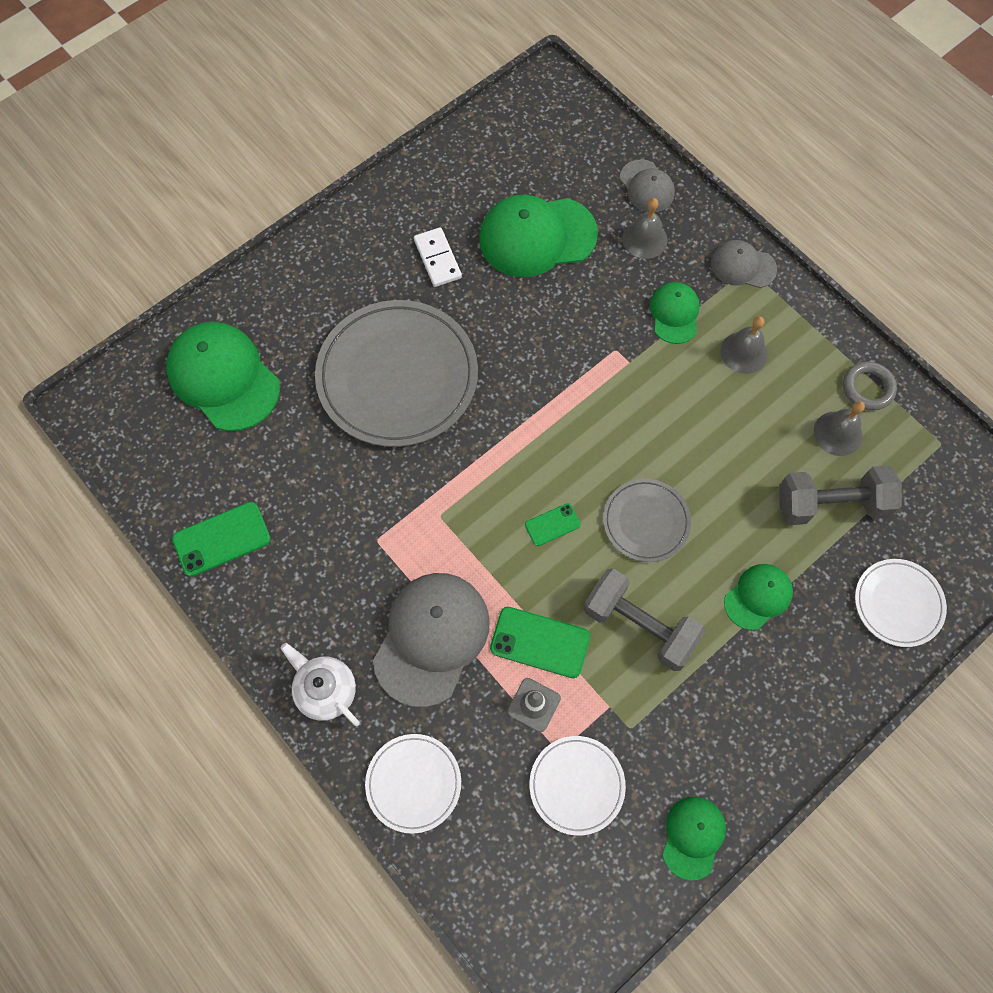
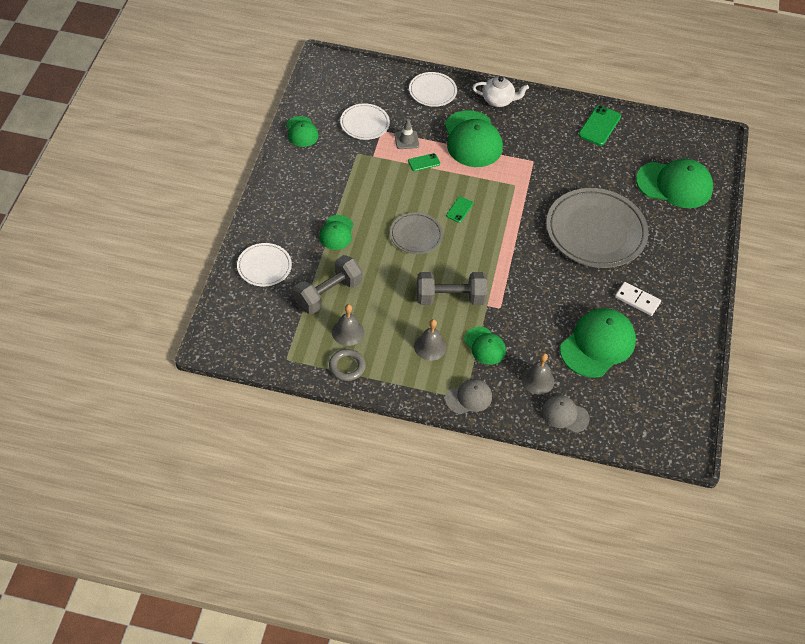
camera: 140 degrees right, 15 degrees down
grey cap [373,573,490,707] -> green cap [445,110,503,167]
green phone [490,607,590,678] -> green phone [408,153,440,171], size x0.58
grey dumbbell [583,568,705,671] -> grey dumbbell moved to [417,272,487,305]

